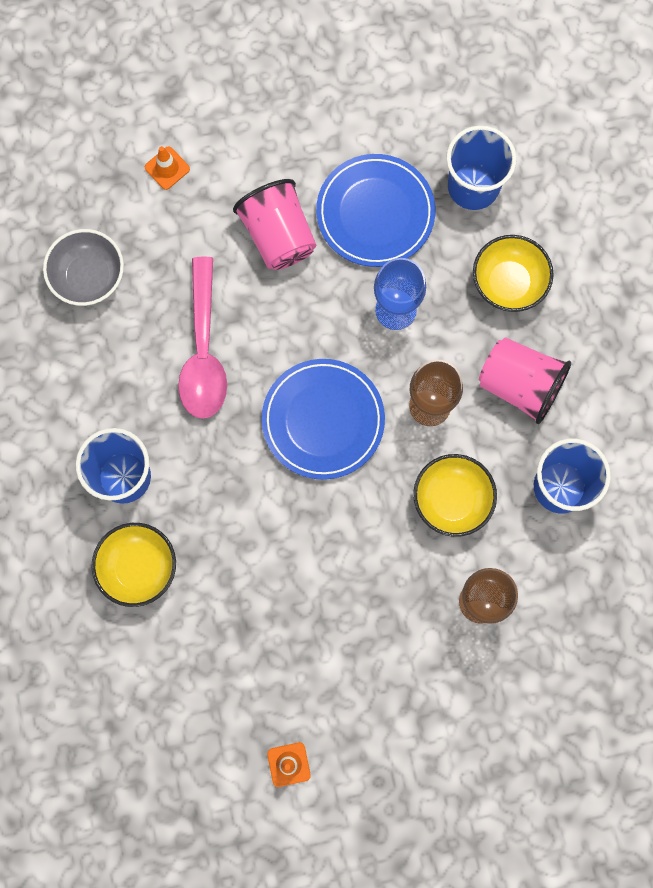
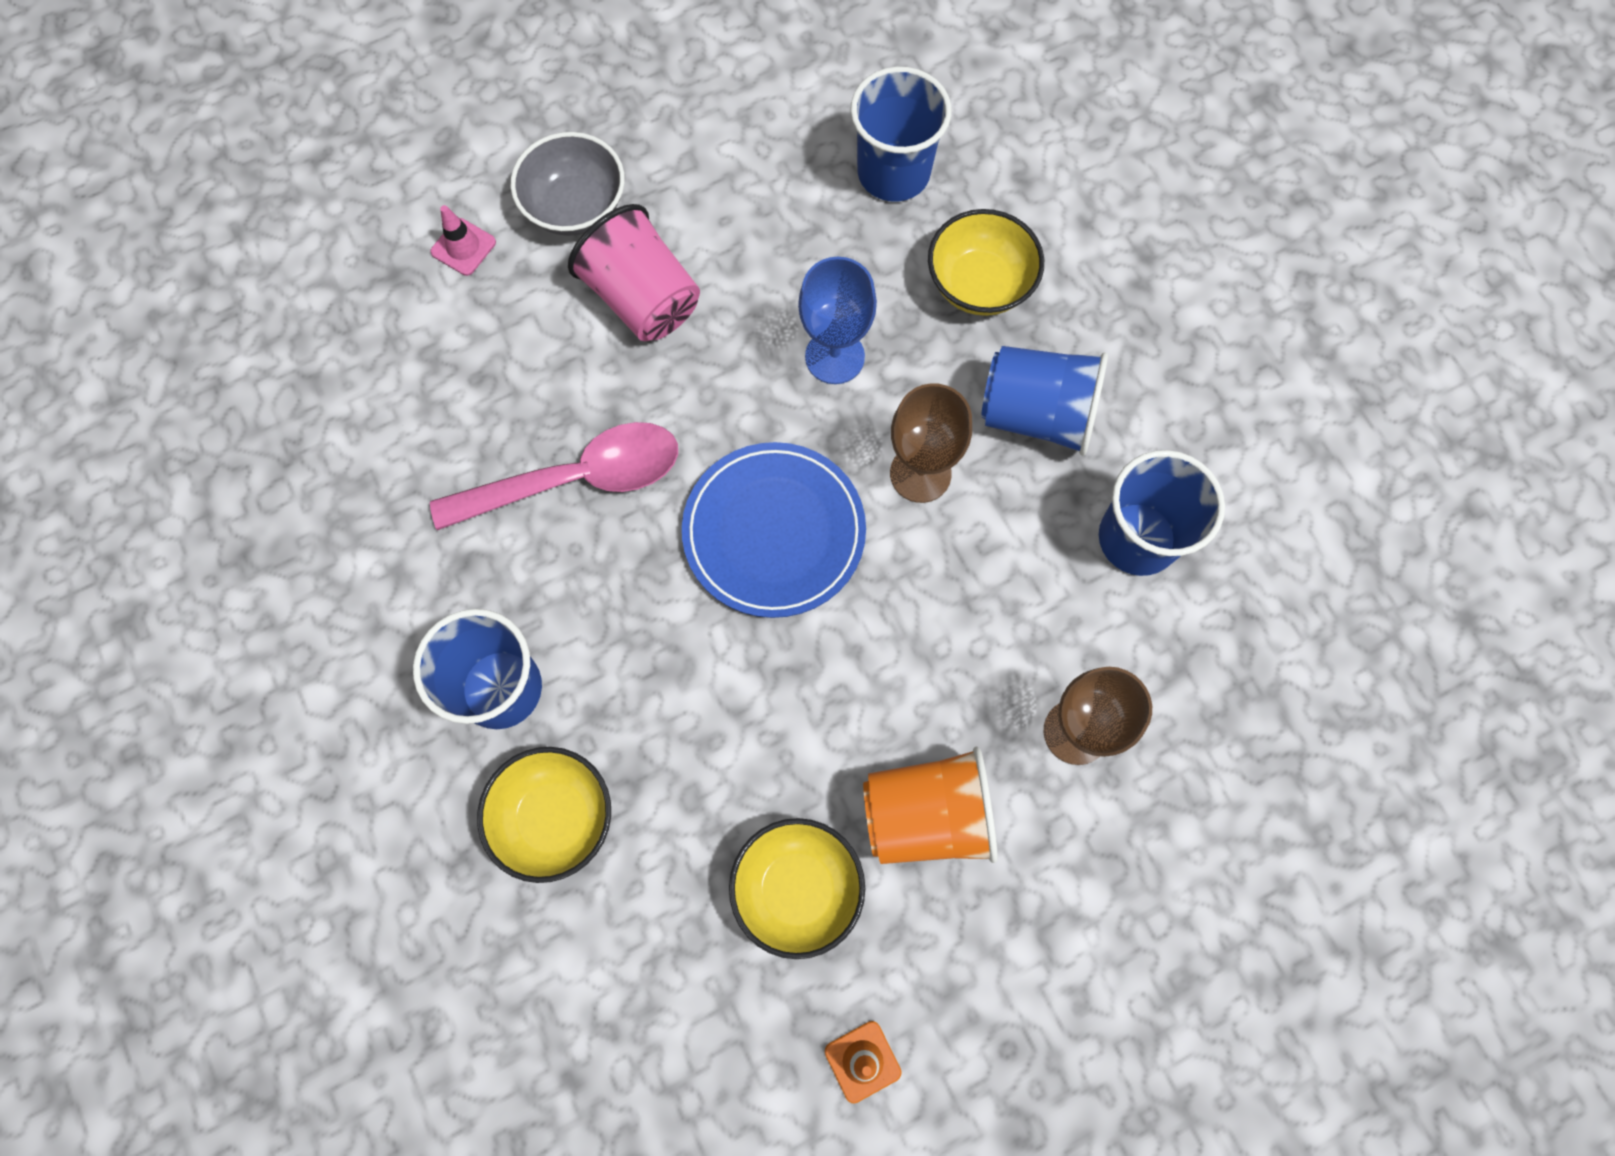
camera: 15 degrees left, 5 degrees down
grey bowl [43,229,124,306] -> grey bowl moved to [511,132,625,236]
orange traffic cone [145,146,190,190] -> pink traffic cone [430,205,496,276]
pink spoon [178,256,227,419] -> pink spoon turned 90 degrees counterclockwise [430,422,678,530]
blue plate [316,154,435,267] -> none
yellow bowl [413,454,497,537] -> yellow bowl moved to [729,818,865,959]
pink cup [479,337,571,424] -> blue cup [981,346,1108,456]
none -> orange cup [863,747,997,864]

